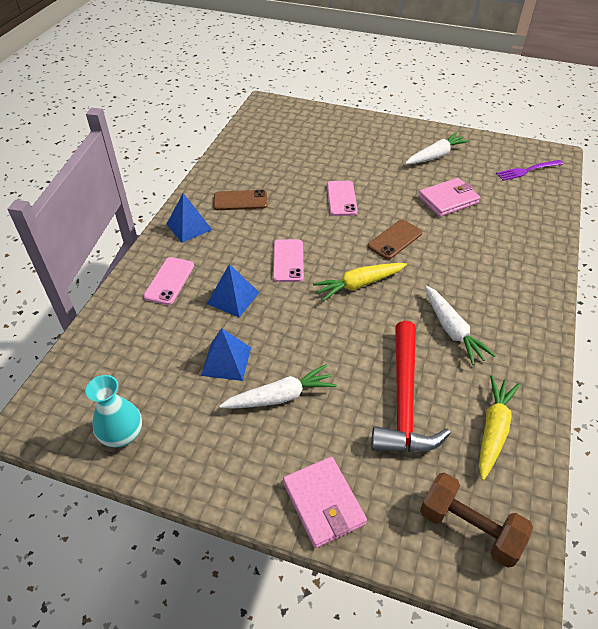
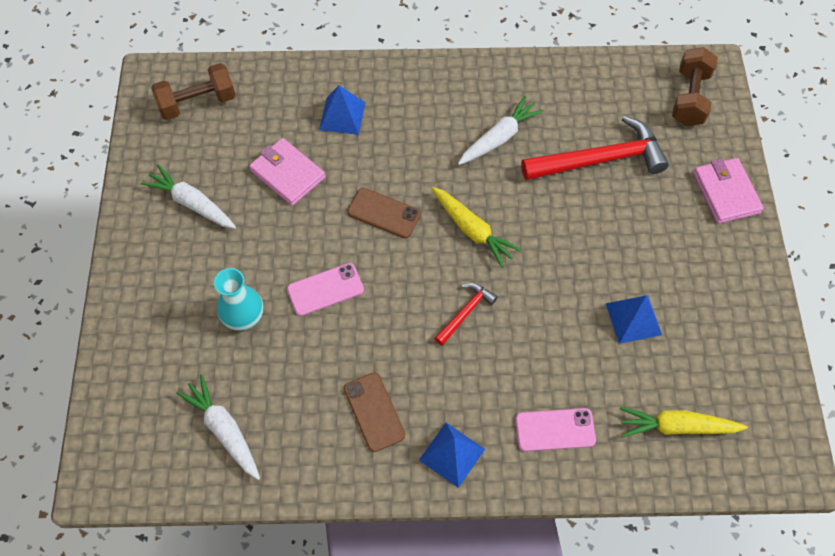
camera: 110 degrees left, 15 degrees up
turquoise vase [85,375,142,447] -> turquoise vase moved to [214,268,263,331]
blue pyramid [207,264,260,318] -> blue pyramid moved to [319,85,366,135]
white carrot [219,364,337,408] -> white carrot moved to [176,374,260,480]
pink phone [273,239,304,282] -> red hammer [434,283,498,345]
pink wallet [283,457,367,548] -> pink wallet turned 60 degrees counterclockwise [693,158,764,224]
yellow carrot [479,375,520,481] -> yellow carrot moved to [620,407,748,437]
purple fork [496,160,563,181] -> brown dumbbell [151,63,236,120]

